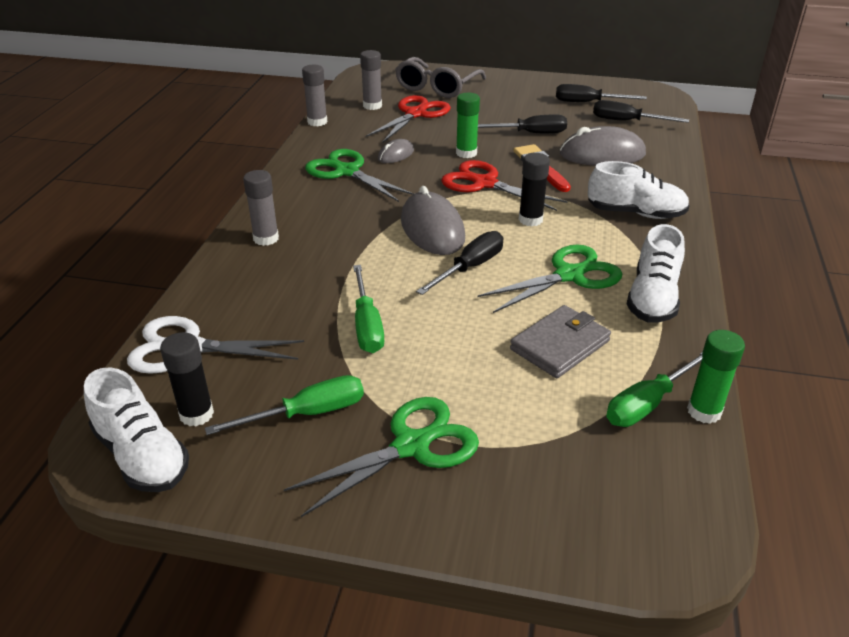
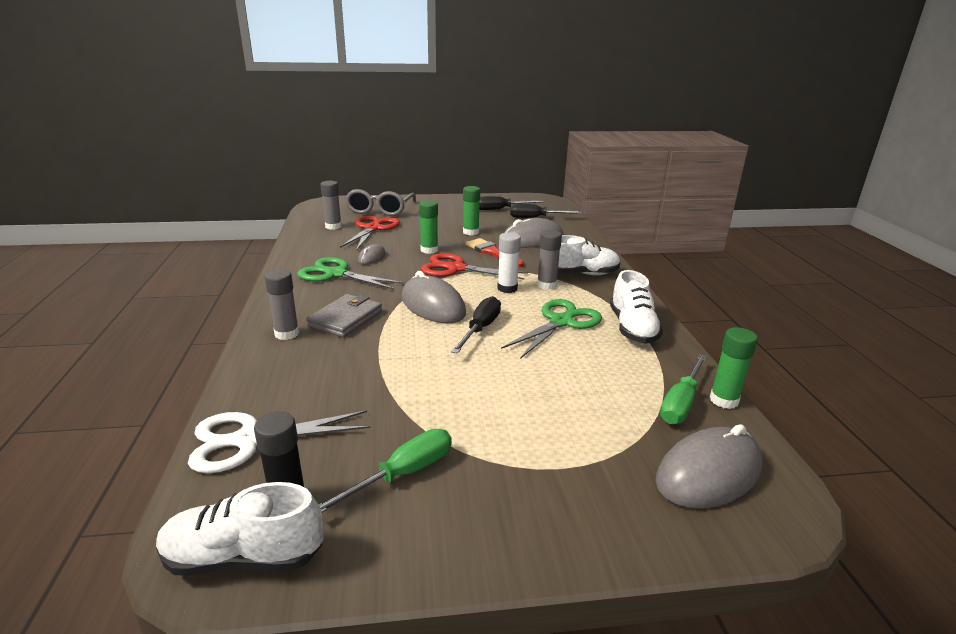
camera: 20 degrees left, 10 degrees down
white shoe [84,367,189,492] -> white shoe turned 150 degrees clockwise [156,482,323,576]
green scissors [284,397,479,517] -> none
grey glue stick [302,65,327,126] -> grey glue stick moved to [537,230,562,290]
green screwdriver [353,265,385,353] -> none
black screwdriver [478,114,567,133] -> green glue stick [463,186,480,235]
grey wallet [510,305,611,378] -> grey wallet moved to [306,294,382,337]
black glue stick [519,153,550,226] -> white glue stick [497,232,521,293]
none -> grey mouse [655,424,763,509]

